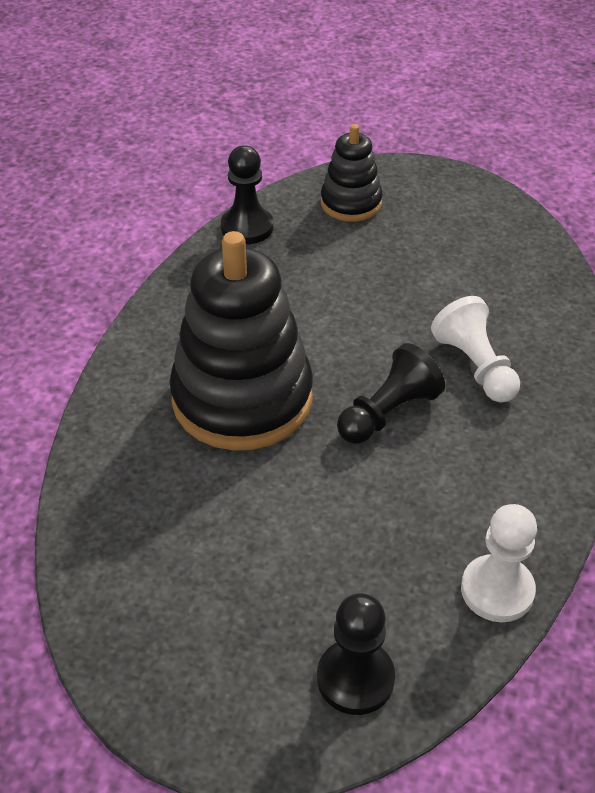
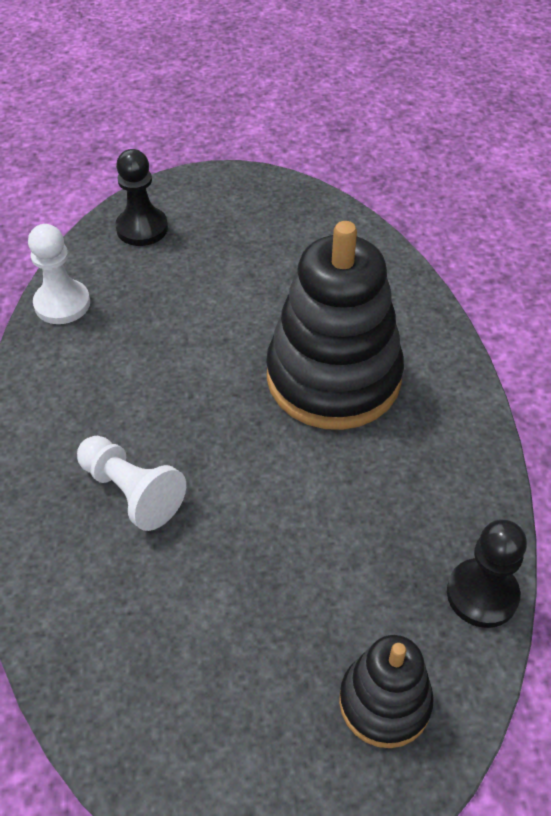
camera: 155 degrees right, 5 degrees up
black pawn [337,343,445,444] -> none

